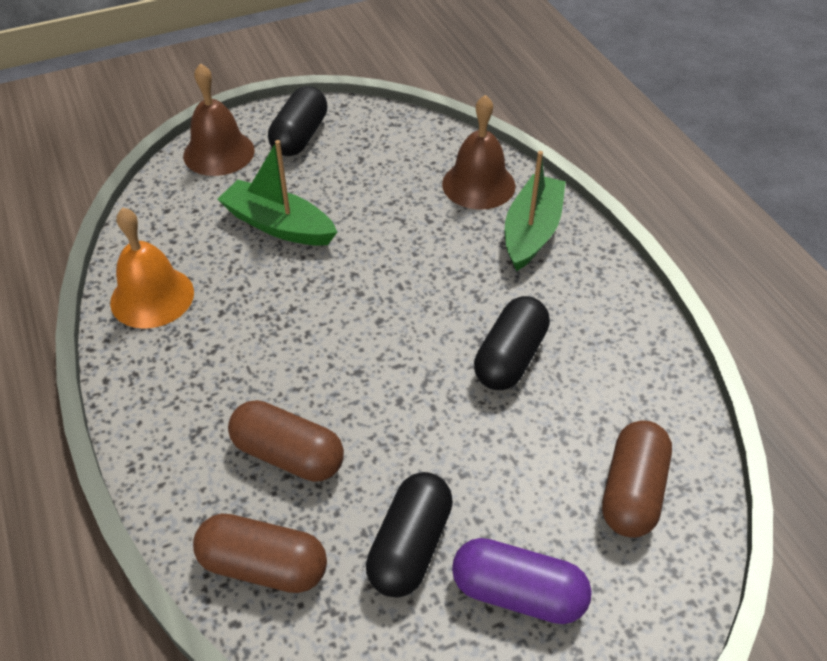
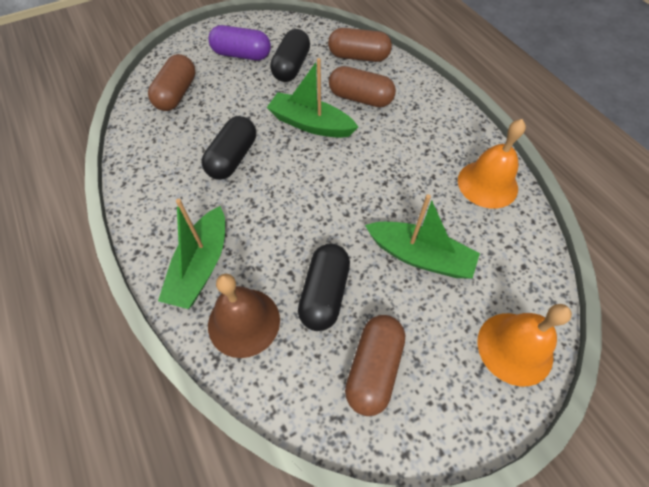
camera: 175 degrees right, 10 degrees up
brown bell [183,63,255,176] -> orange bell [477,304,572,386]
black capsule [268,86,328,156] -> black capsule moved to [298,244,350,331]
none -> green boat [267,58,358,138]
none -> brown capsule [345,315,405,416]

